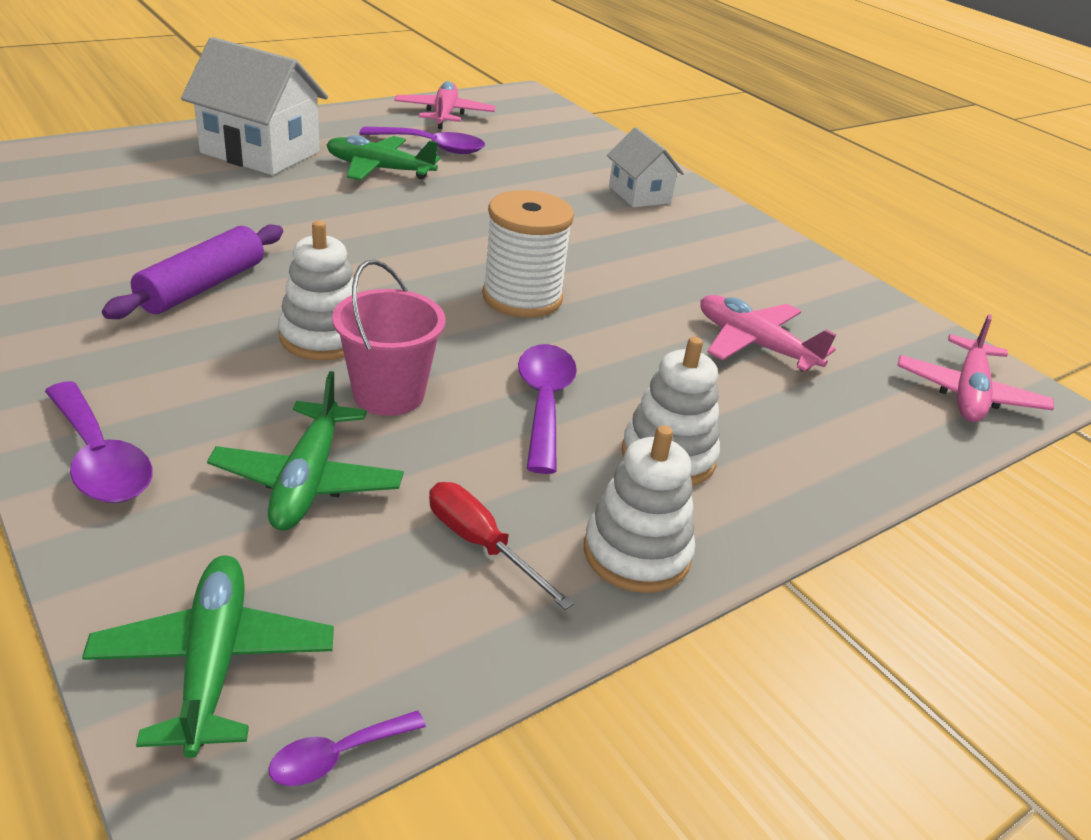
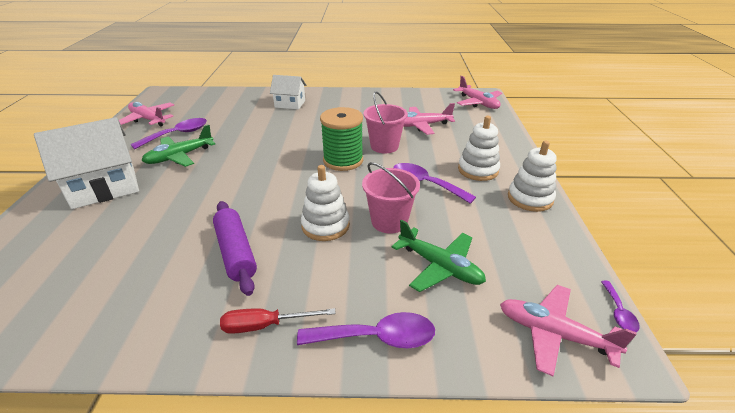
camera: 50 degrees left, 0 degrees up
green plane [82,555,334,758] -> pink plane [500,285,637,376]
red screwdriver [429,482,574,610] -> red screwdriver moved to [220,308,336,334]
white spool [482,190,574,318] -> green spool [320,107,363,171]
none -> pink bucket [364,91,408,153]

